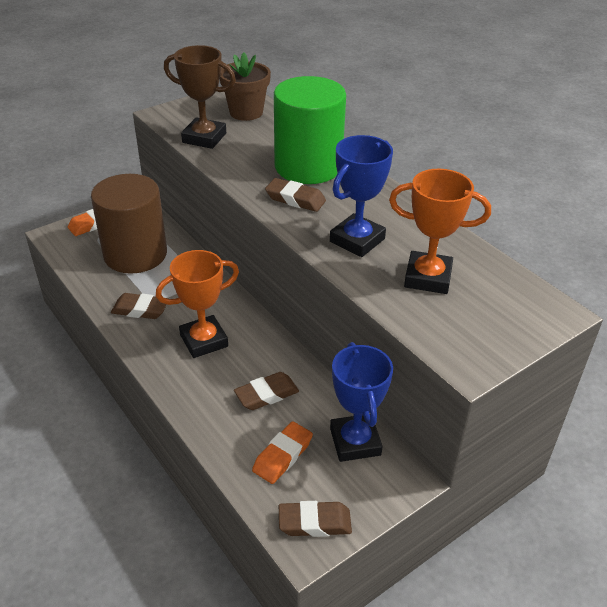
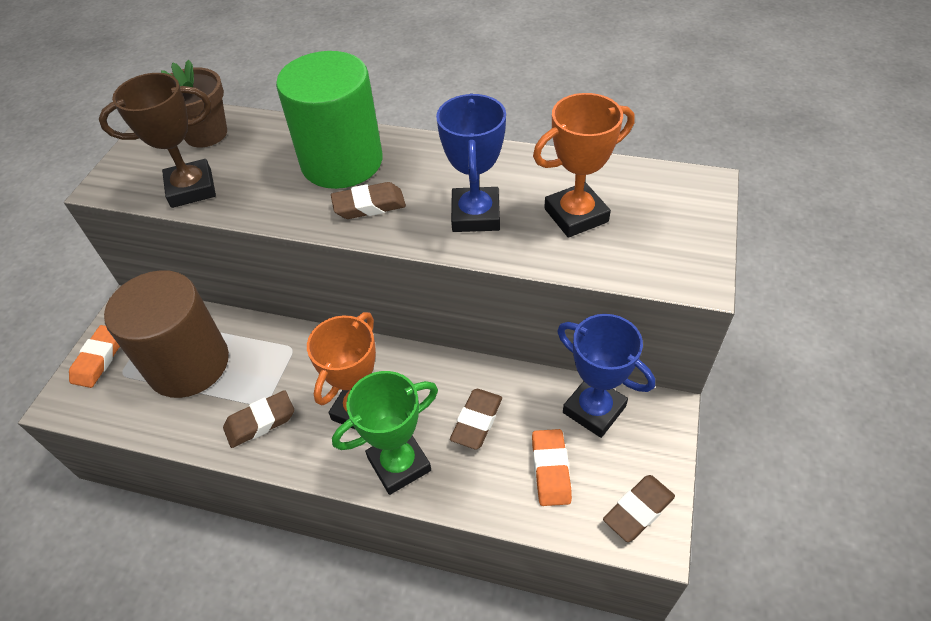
camera: 35 degrees left, 10 degrees up
none -> green trophy [332,371,438,495]

